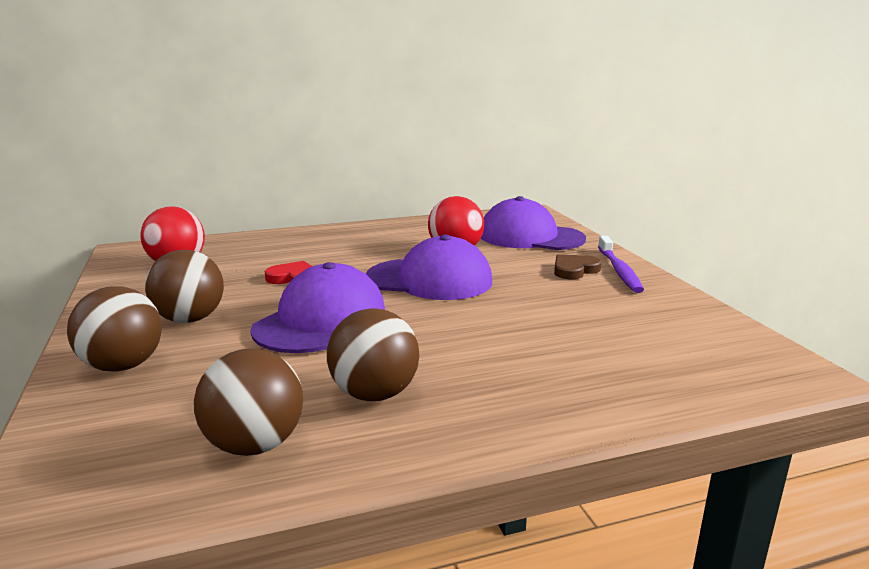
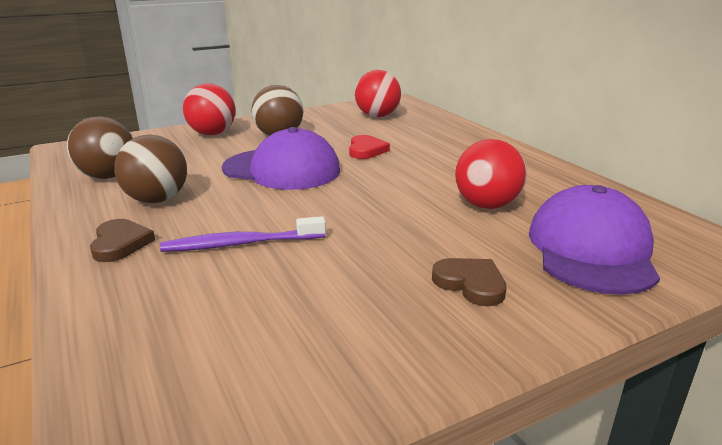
camera: 80 degrees right, 5 degrees up
brown ball [67,286,162,372] -> red ball [183,84,235,135]
purple cap [366,235,492,300] -> none
purple toothbrush [598,236,644,293] -> purple toothbrush moved to [160,216,326,252]
none -> brown heart [90,219,155,262]

